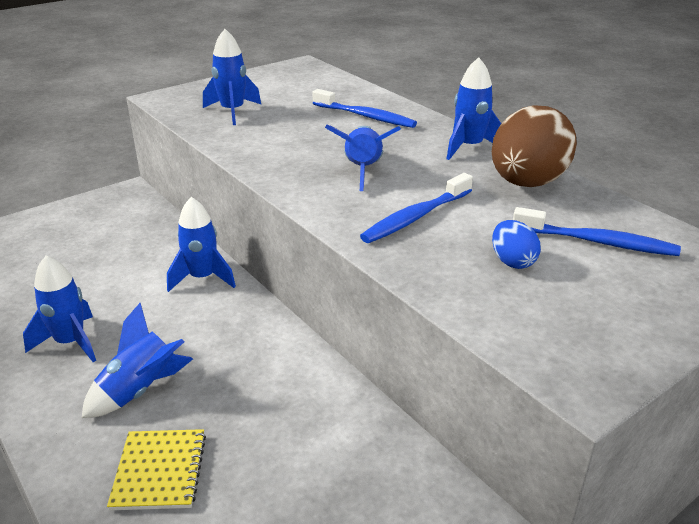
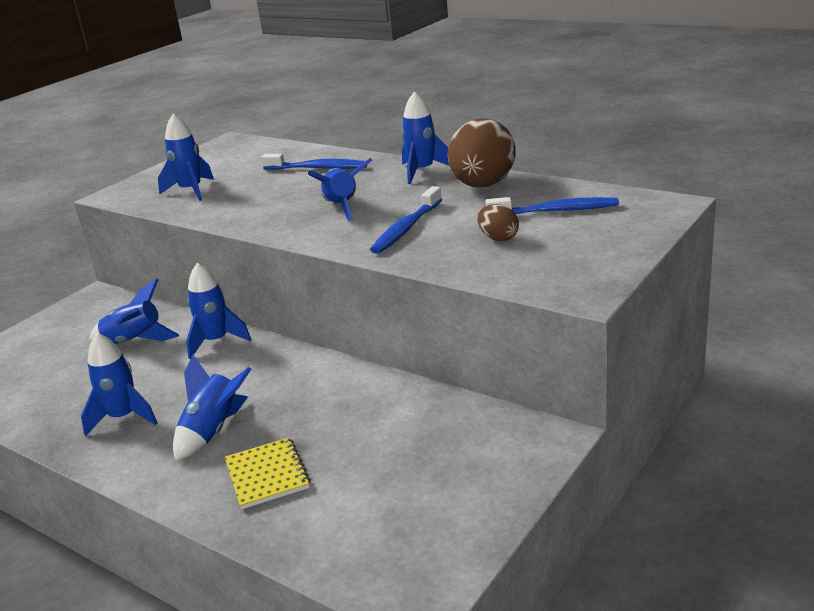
camera: 15 degrees left, 5 degrees down
blue egg [492,220,541,269] -> brown egg [478,204,519,241]
none -> blue rocket [89,278,179,344]

